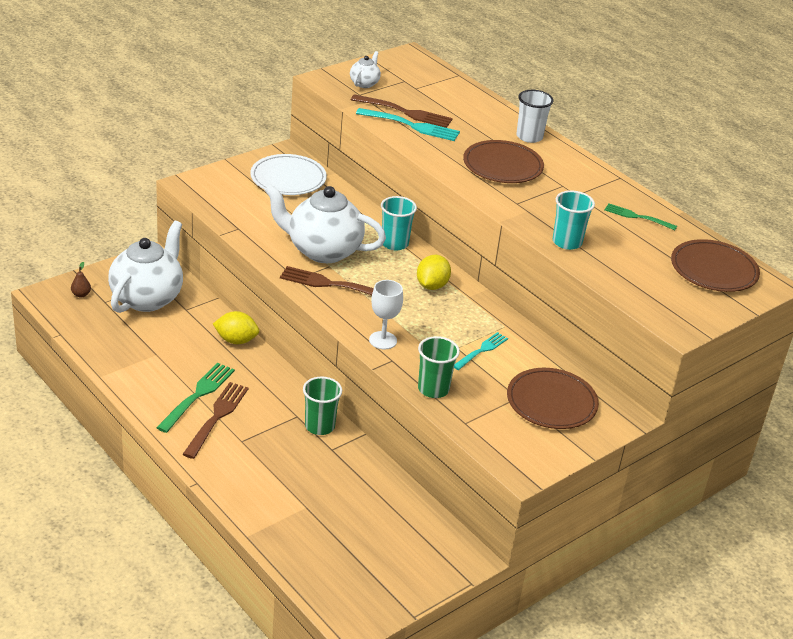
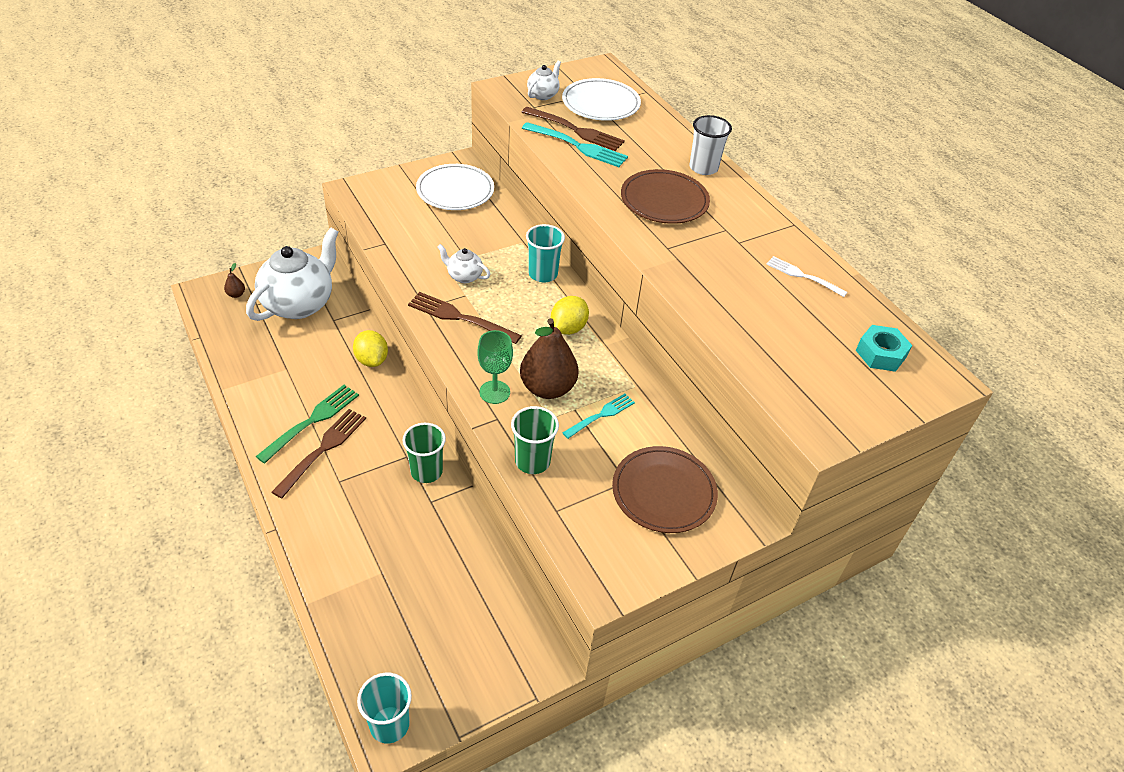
camera: 10 degrees right, 10 degrees up
yellow lemon [213,311,259,344] -> yellow lemon turned 45 degrees clockwise [353,330,388,367]
white teapot [265,184,386,263] -> white teapot [437,244,490,283], size x0.45
white goblet [369,280,403,349] -> green goblet [477,330,513,404]
turquoise cup [553,190,595,250] -> turquoise cup moved to [357,673,412,744]
green fork [604,204,677,230] -> white fork [766,256,848,297]
brown plate [671,239,760,292] -> turquoise nut [856,325,912,372]
none -> brown pear [520,318,579,399]
none -> white plate [562,78,641,121]

